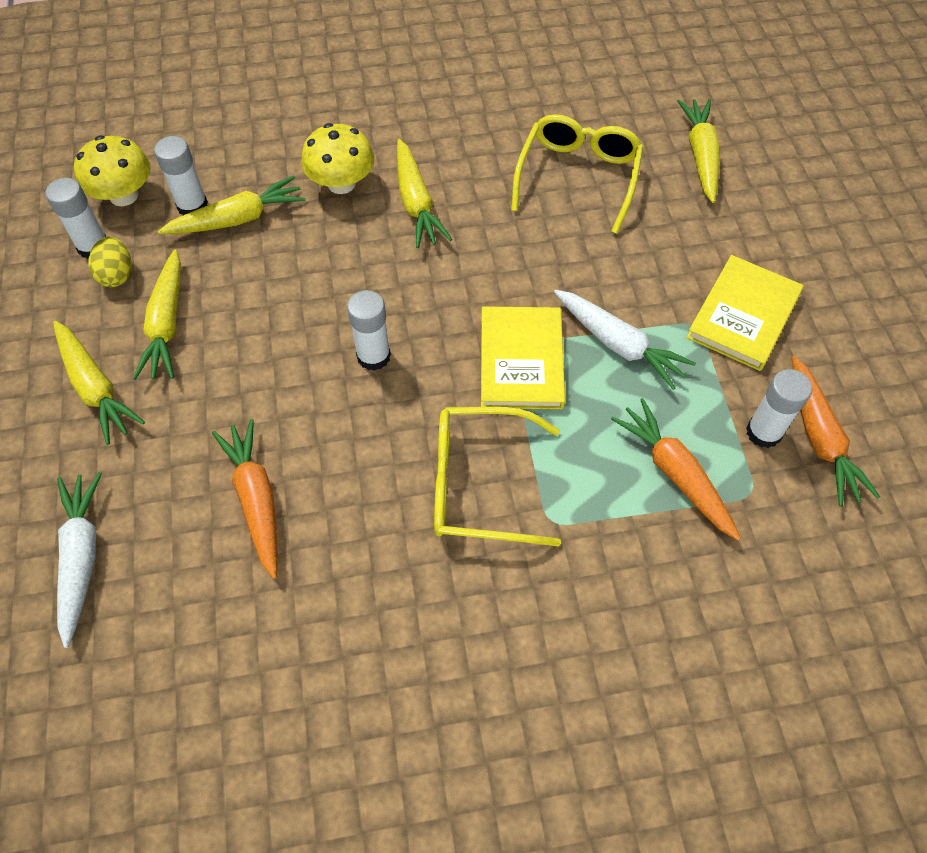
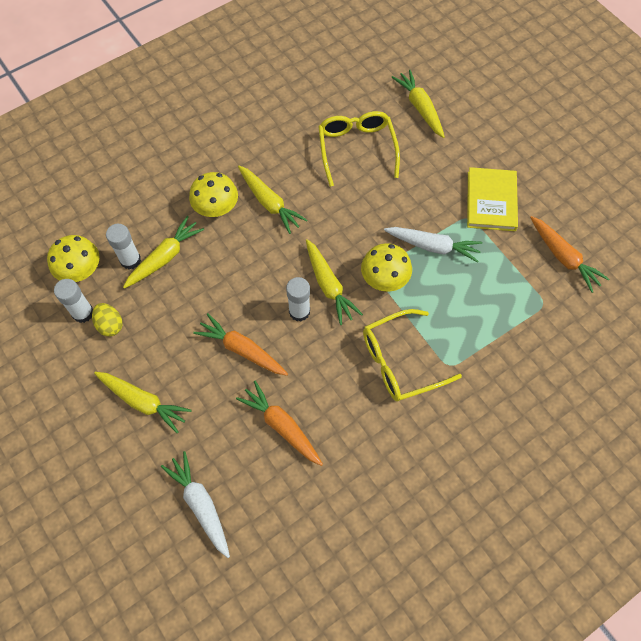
camera: 25 degrees left, 5 degrees up
yellow carrot [133,250,181,380] -> yellow carrot moved to [306,239,363,325]
yellow book [481,306,565,409] -> yellow mushroom [361,243,412,292]
orange carrot [611,398,741,541] -> orange carrot moved to [193,313,288,376]
white glue stick [746,369,812,448] -> none

